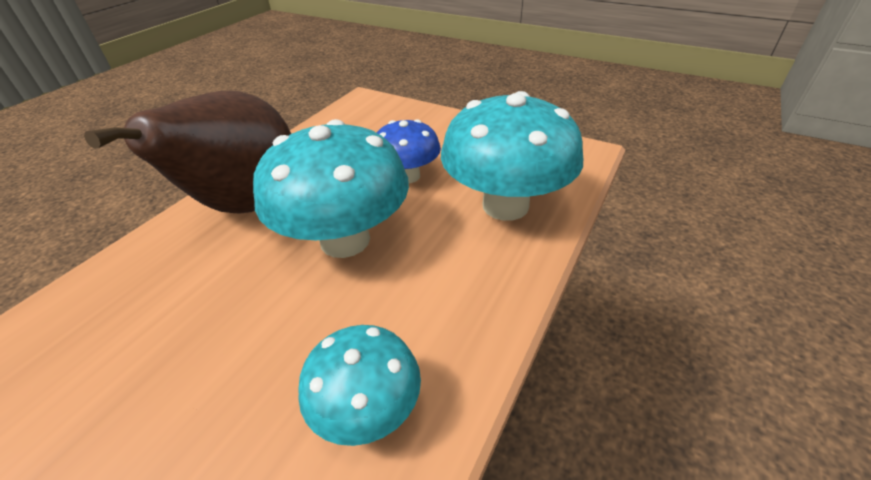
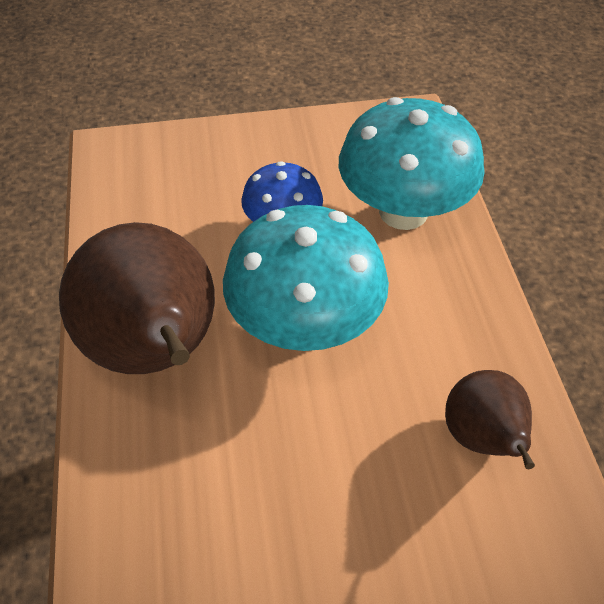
camera: 40 degrees left, 10 degrees up
turquoise mushroom [298,325,421,446] -> brown pear [445,370,535,469]

